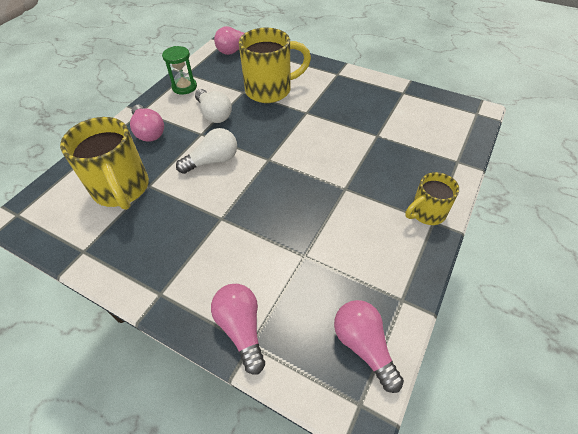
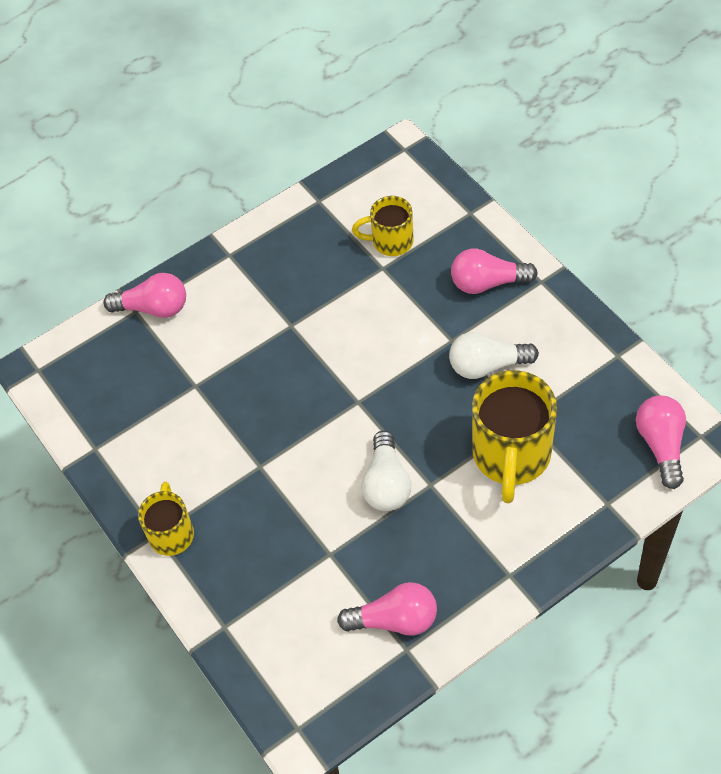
camera: 120 degrees right, 5 degrees up
yellow mug [60,117,149,210] -> yellow mug [352,196,414,256], size x0.57
green hourglass [162,46,197,95] -> none
white light bulb [176,128,237,174] -> white light bulb moved to [361,431,411,511]
pink light bulb [334,300,404,393] -> pink light bulb moved to [337,582,437,636]

